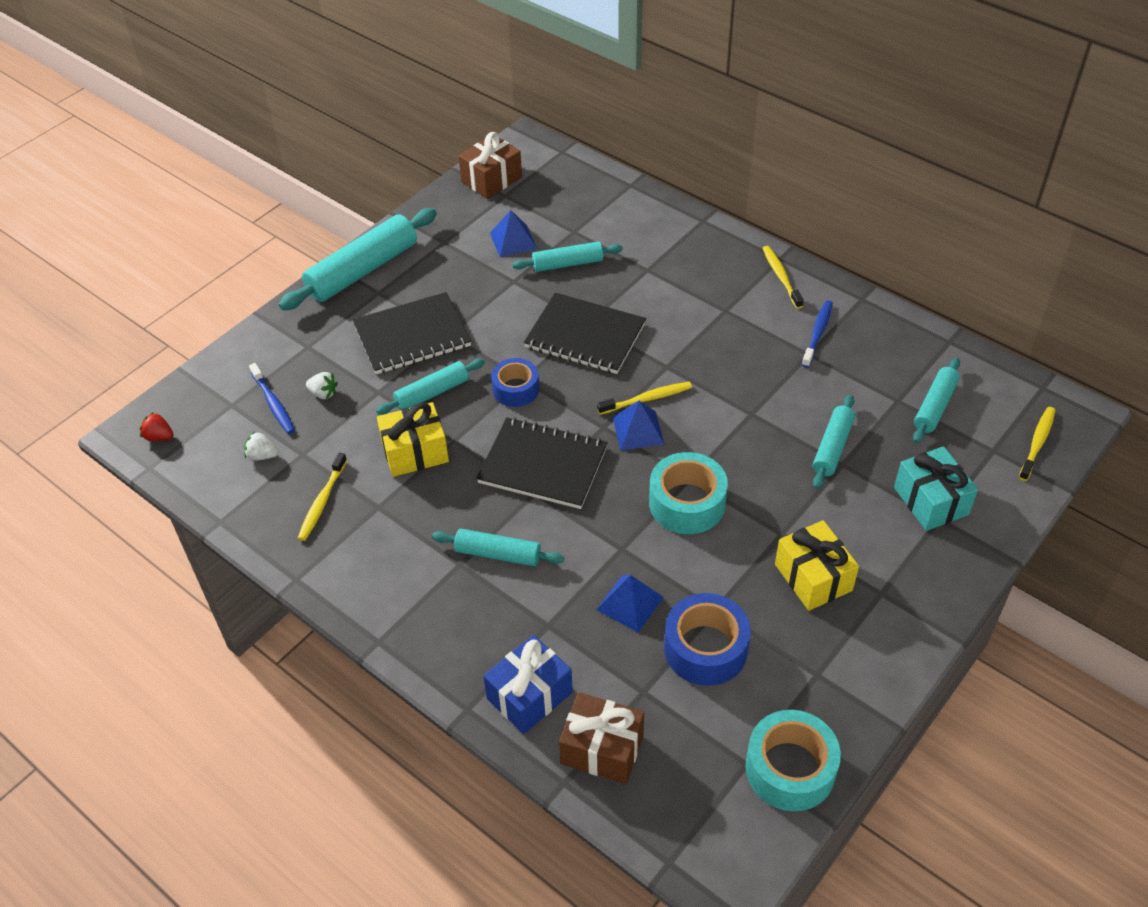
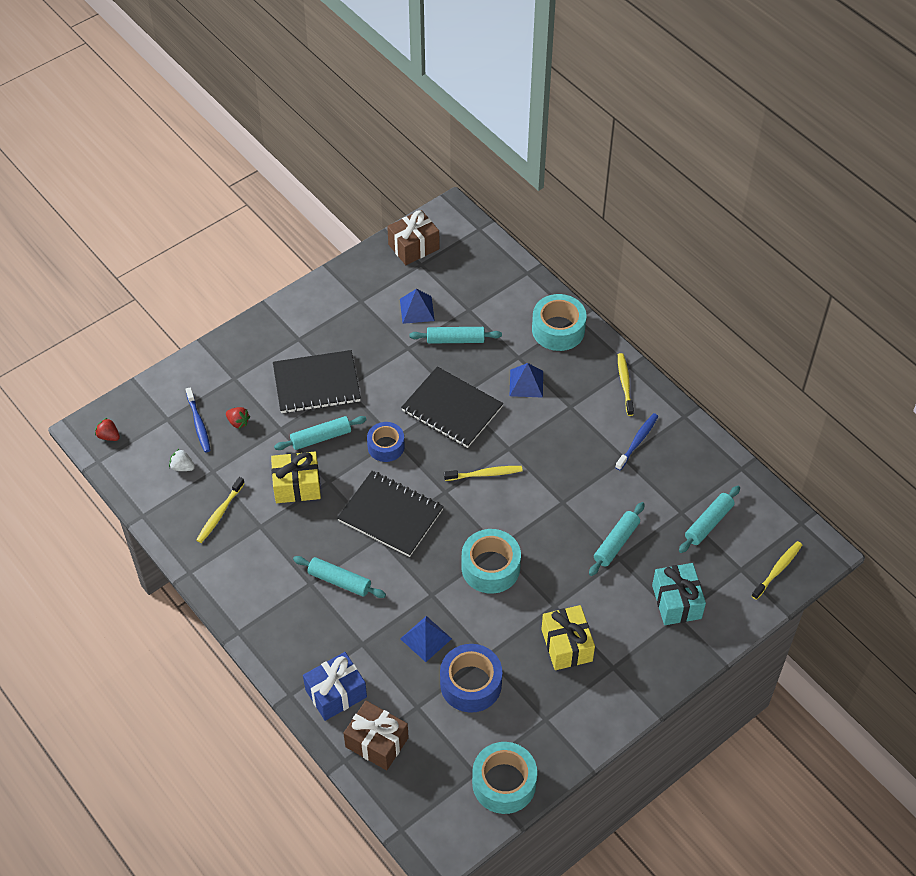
camera: 10 degrees right, 5 degrees up
turquoise rolling pin [279,208,437,310] -> none
white strawberry [306,372,338,399] -> red strawberry [226,407,250,429]
blue pyramid [613,401,665,450] -> blue pyramid moved to [510,363,543,398]
none -> turquoise tape [532,294,587,351]

